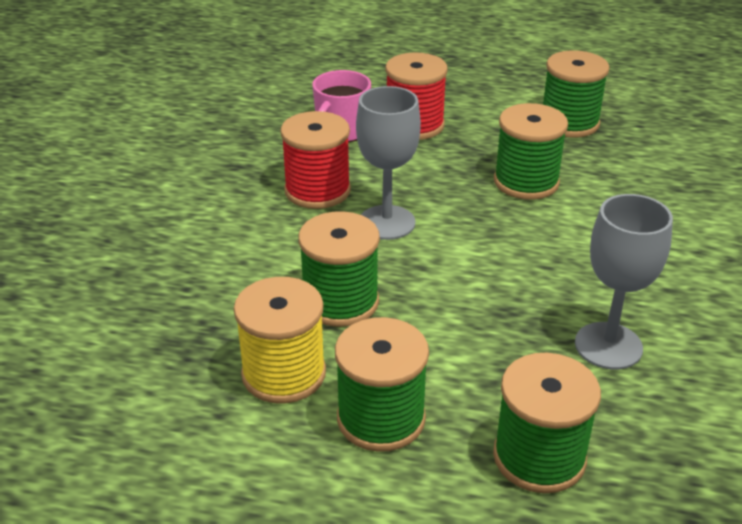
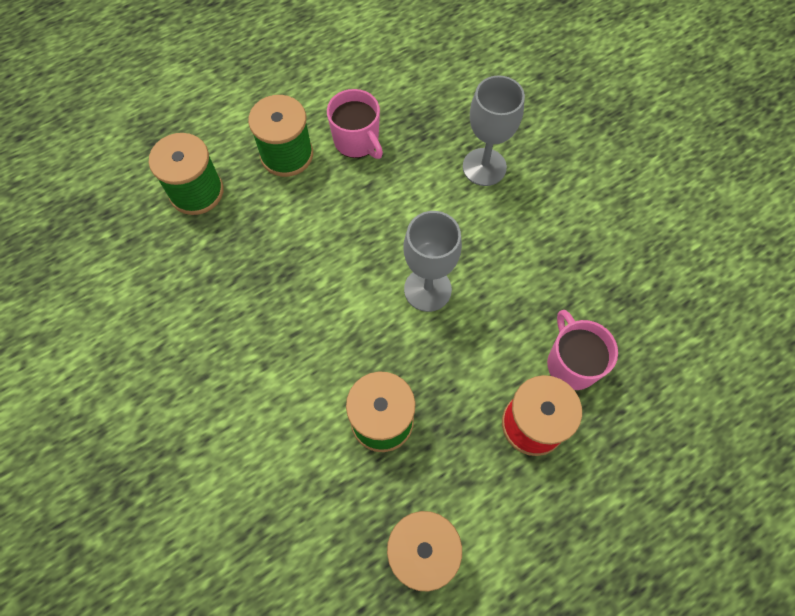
camera: 135 degrees right, 30 degrees up
yellow spool [234,277,326,404] -> pink mug [327,89,383,159]
red spool [280,111,351,209] -> none
green spool [298,211,380,327] -> none
grey goblet [575,194,673,370] -> grey goblet moved to [463,75,525,186]

